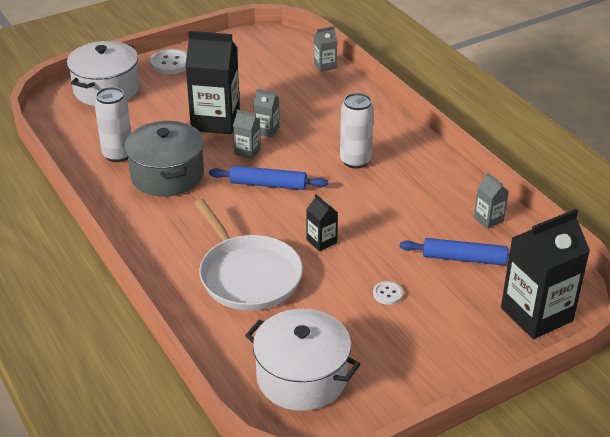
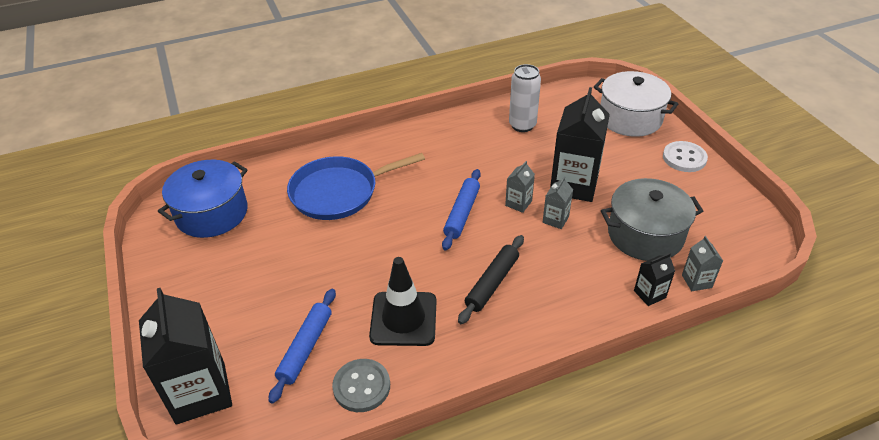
camera: 100 degrees right, 5 degrees up
grey pot [124,121,204,197] -> grey pot moved to [601,178,703,261]
white pan [195,199,303,311] -> blue pan [287,153,425,220]
white pot [245,309,361,411] -> blue pot [158,160,248,238]
black carton [306,194,338,251] -> black carton moved to [634,253,675,306]
white can [340,93,374,169] -> black rolling pin [458,235,524,324]
white button [373,281,403,305] -> none
grey carton [474,173,509,229] -> grey button [332,359,390,412]
none -> black traffic cone [369,257,437,346]

